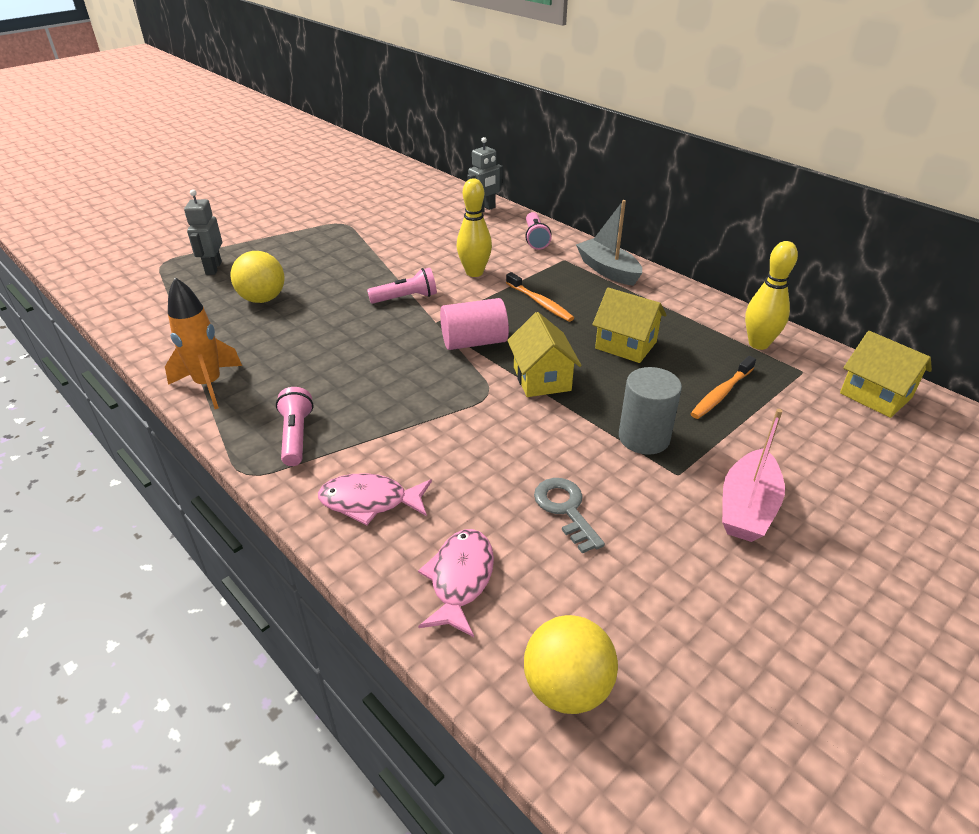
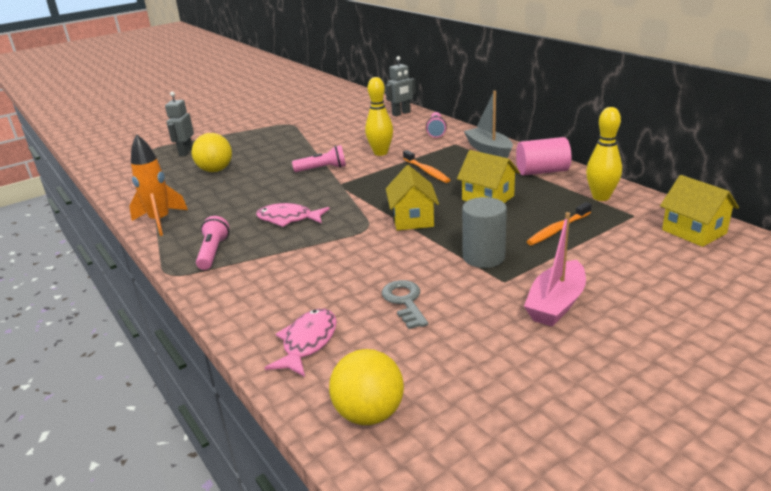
camera: 10 degrees right, 10 degrees down
pink fish [318,473,432,526] -> pink fish moved to [256,203,330,227]
pink cylinder [440,298,509,350] -> pink cylinder moved to [516,137,571,176]

